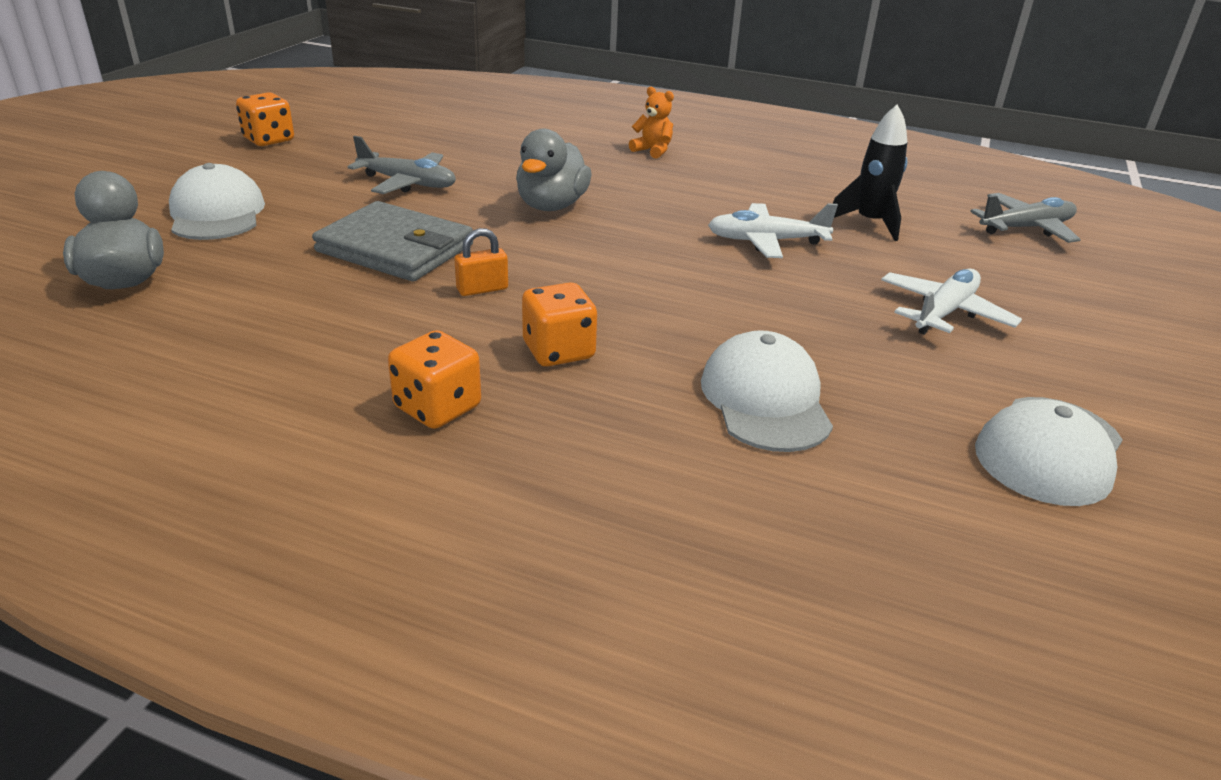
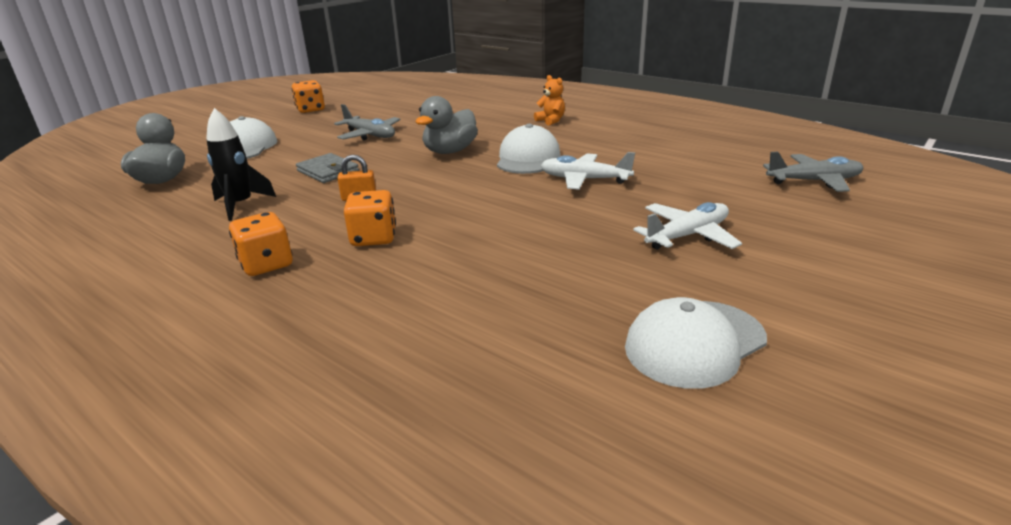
camera: 20 degrees right, 5 degrees down
grey wallet [312,201,473,282] -> grey wallet [296,153,359,183], size x0.63
white cap [701,330,833,452] -> white cap moved to [497,124,560,174]
black rocket [833,105,908,241] -> black rocket moved to [206,108,276,221]

